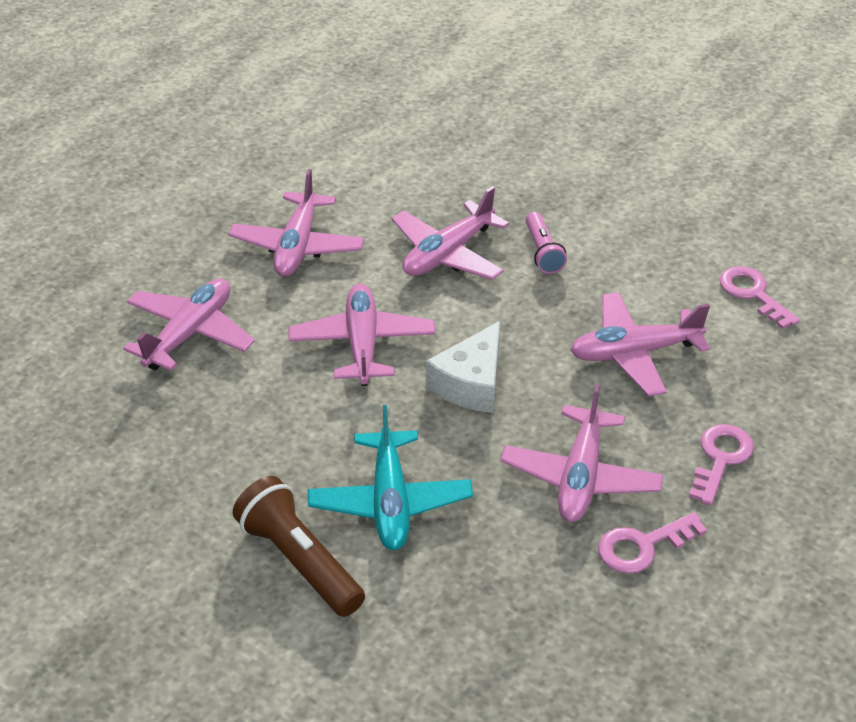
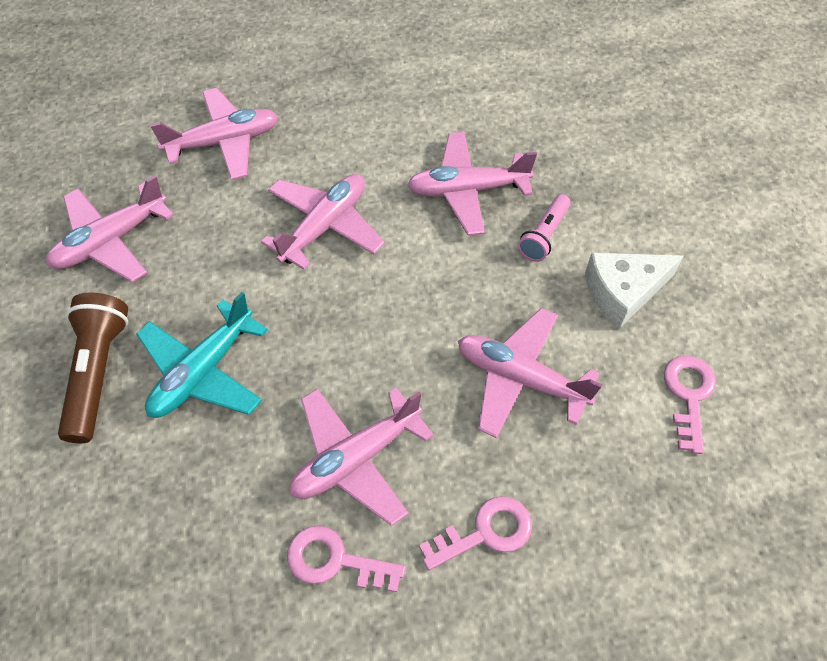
camera: 40 degrees right, 15 degrees up
pink plane [228,169,365,277] -> pink plane moved to [46,175,174,282]
white cheese [426,321,500,413] -> white cheese moved to [585,253,684,329]

